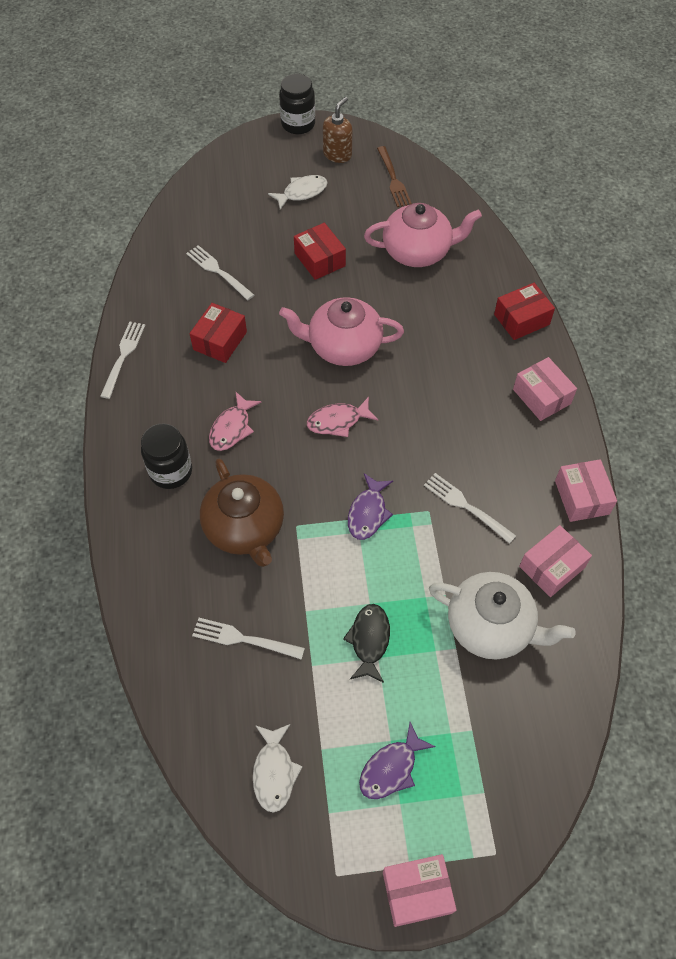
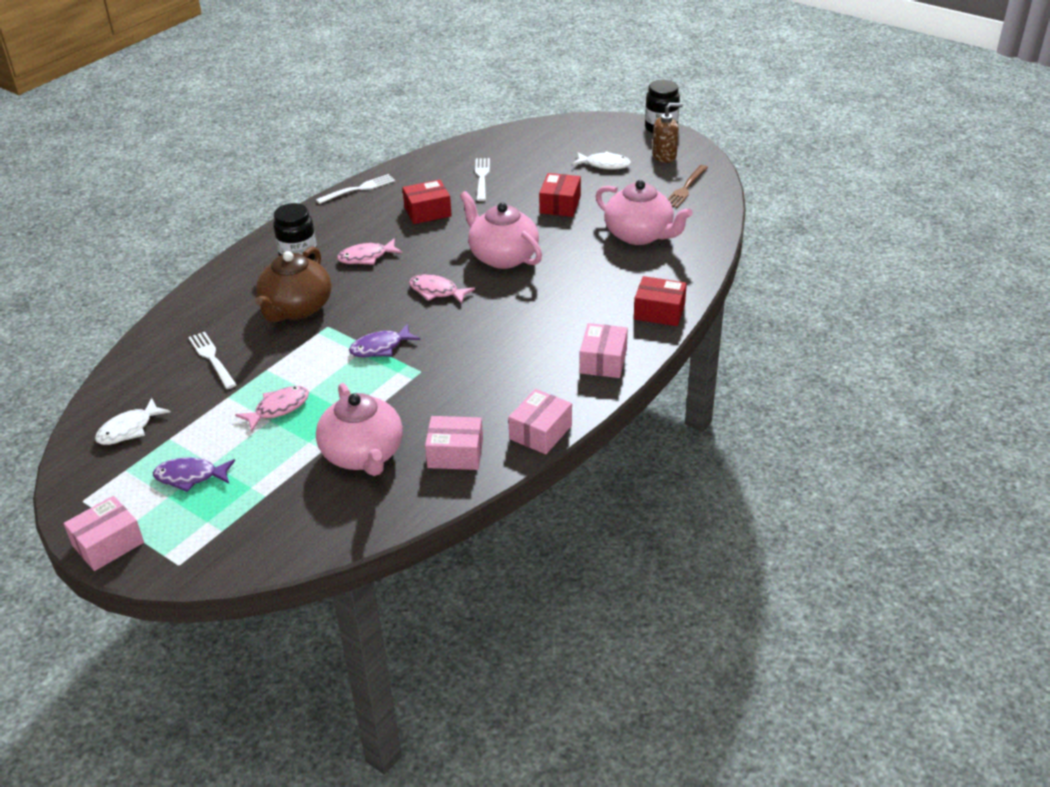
camera: 45 degrees right, 20 degrees down
black fish [343,604,390,683] -> pink fish [235,386,309,432]
pink box [383,854,457,927] -> pink box turned 75 degrees counterclockwise [63,496,144,571]
white fork [424,473,516,544] -> none
white teapot [429,572,576,659] -> pink teapot [316,383,403,476]

